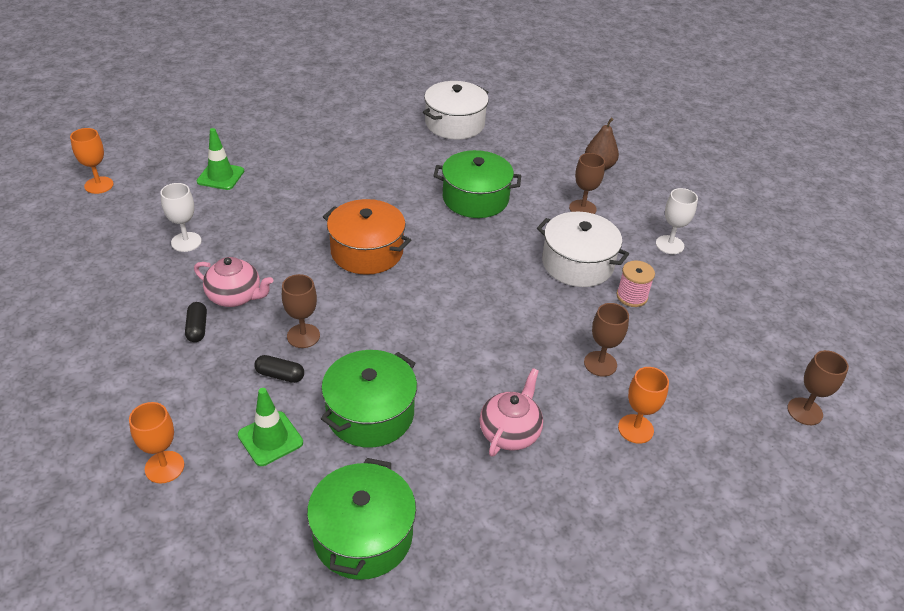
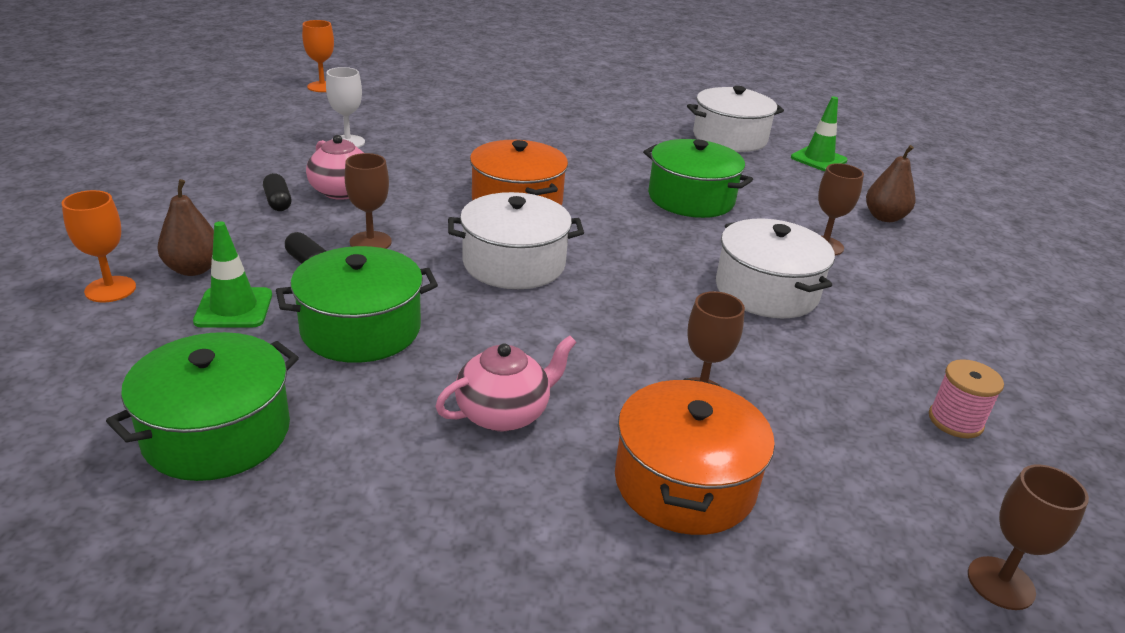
camera: 30 degrees right, 10 degrees down
black capsule [185,302,207,342] -> black capsule turned 45 degrees counterclockwise [263,173,291,211]
green traffic cone [197,128,244,190] -> green traffic cone moved to [791,96,848,171]
pink spool [616,261,655,307] -> pink spool moved to [929,359,1004,438]
orange goblet [618,367,669,444] -> orange pot [615,378,775,535]
white goblet [656,188,698,254] -> none
none -> brown pear [157,179,214,276]
none -> white pot [448,192,584,289]

